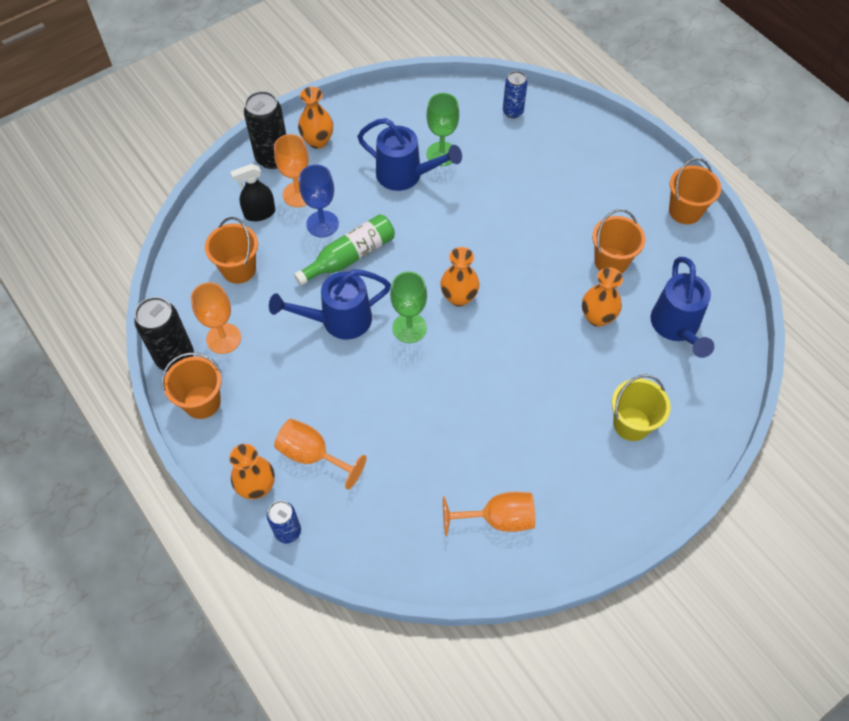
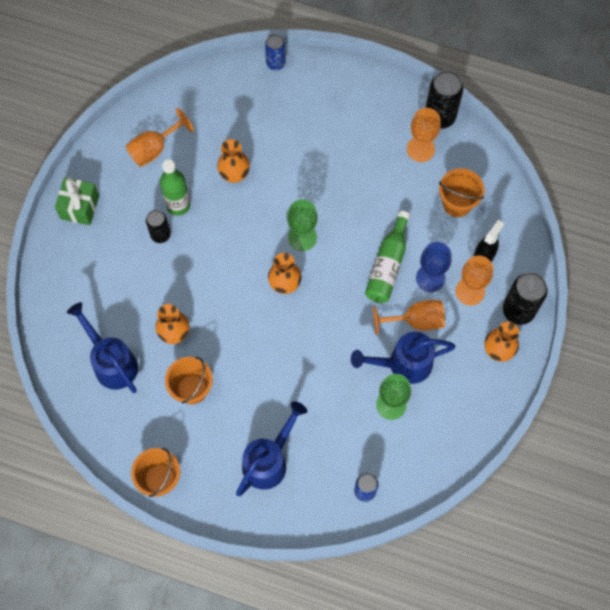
camera: 145 degrees right, 10 degrees up
orange bucket [162,353,222,419] -> none
orange vase [229,444,275,499] -> orange vase moved to [217,139,250,183]
blue watering can [269,269,391,339] -> blue watering can moved to [236,401,307,496]
orange goblet [274,419,367,490] -> orange goblet moved to [373,300,445,335]
yellow bucket [612,374,671,441] -> none
none -> green gift [55,177,99,225]
none -> black can [146,210,171,243]
none -> green bottle [160,160,190,216]

